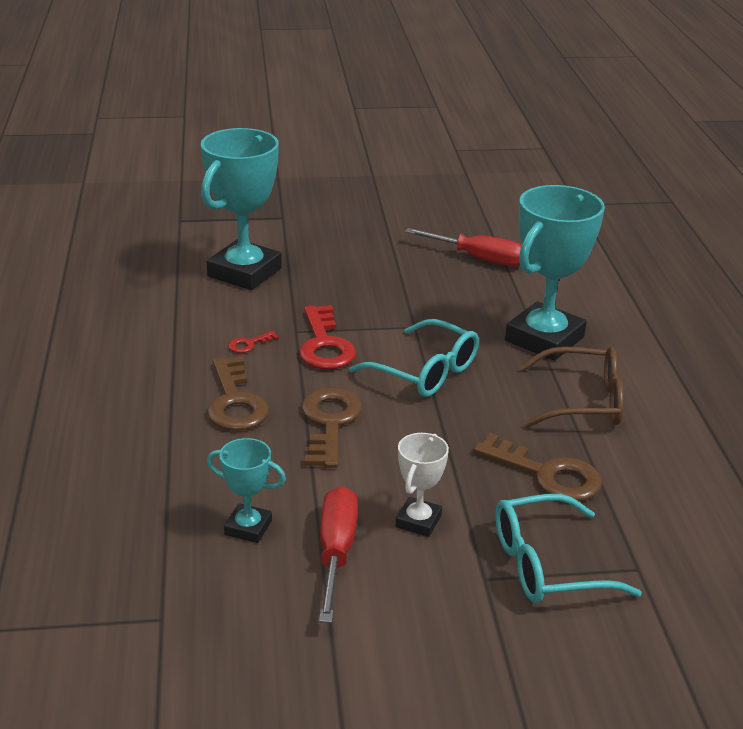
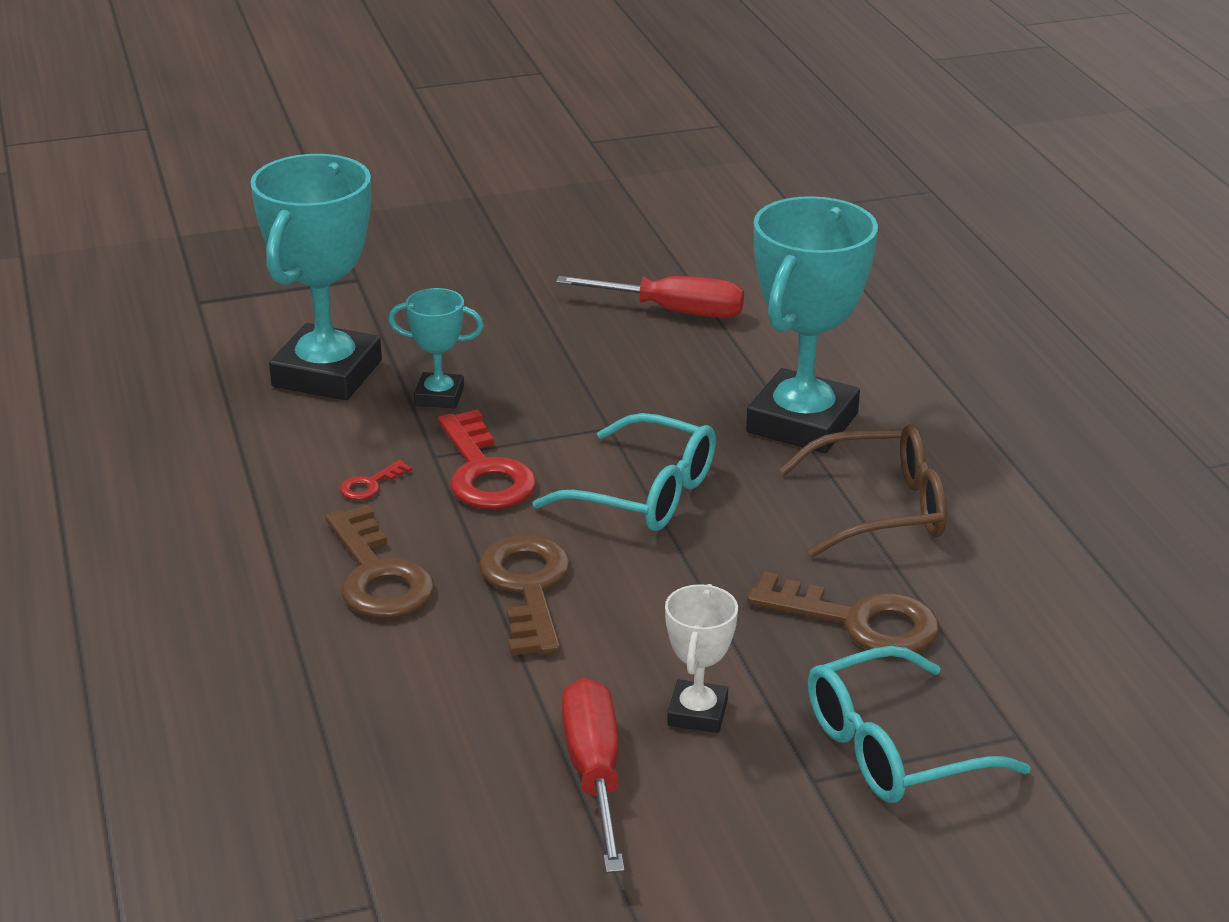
camera: 10 degrees left, 0 degrees up
turquoise trophy [207,438,286,543] -> turquoise trophy moved to [388,288,484,409]

